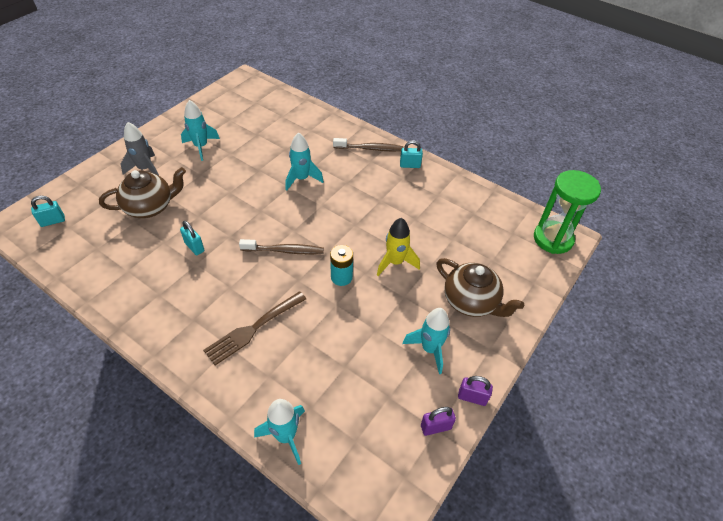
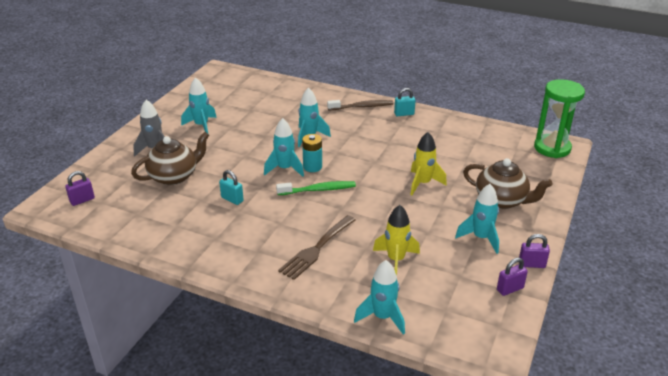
camera: 10 degrees left, 15 degrees down
turquoise padlock [31,195,65,227] -> purple padlock [65,171,95,206]
brown toothbrush [239,239,324,255] -> green toothbrush [276,181,356,195]
turquoise battery [330,245,353,286] -> turquoise battery moved to [302,134,322,172]
none -> turquoise rocket [264,118,304,177]
none -> yellow rocket [373,205,420,275]

